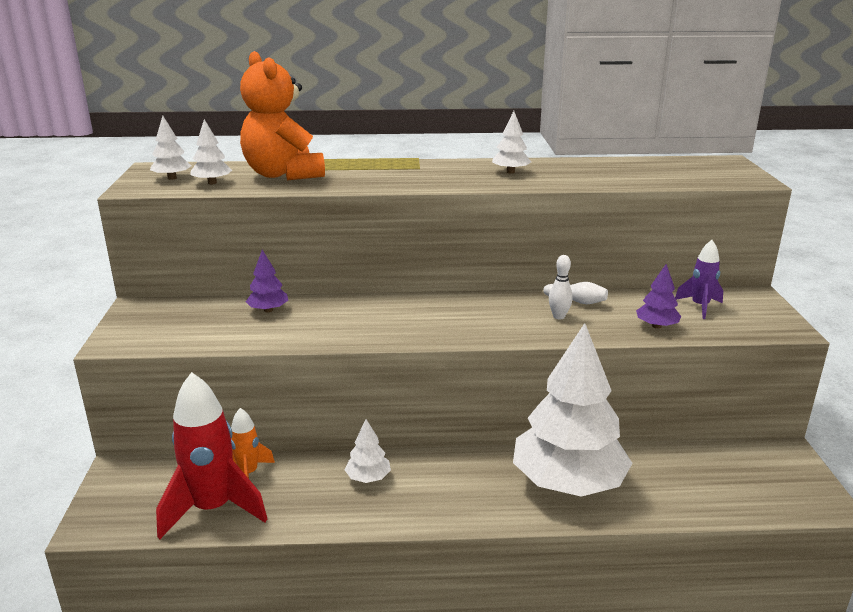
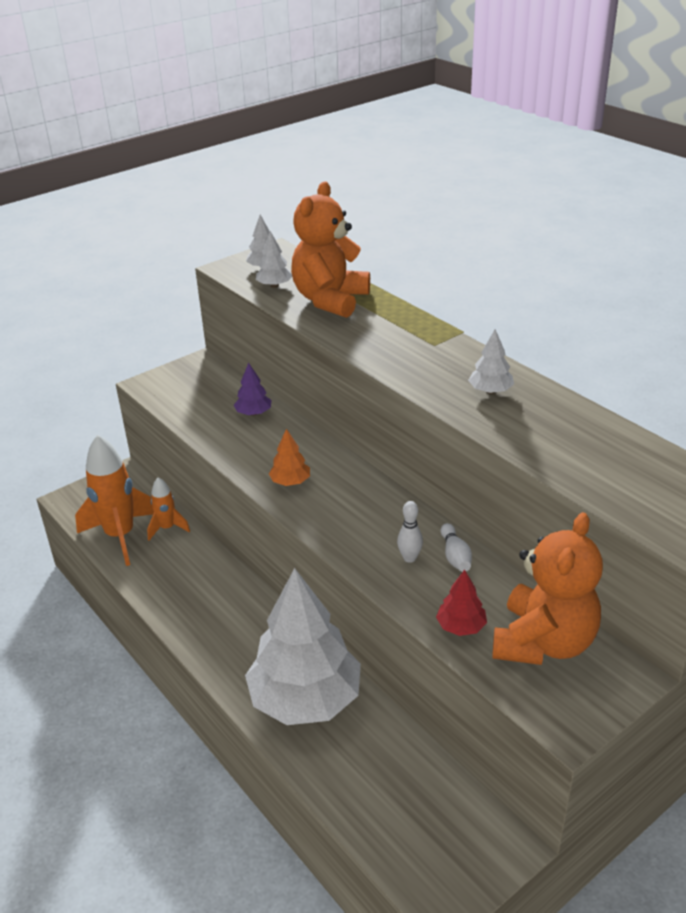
camera: 55 degrees right, 10 degrees up
red rocket [156,372,267,539] -> orange rocket [75,435,154,566]
white tree [345,419,391,483] -> none
purple tree [636,264,682,329] -> red tree [436,569,487,636]
purple rocket [675,240,723,319] -> orange teddy bear [492,512,603,665]
none -> orange tree [269,429,310,486]

